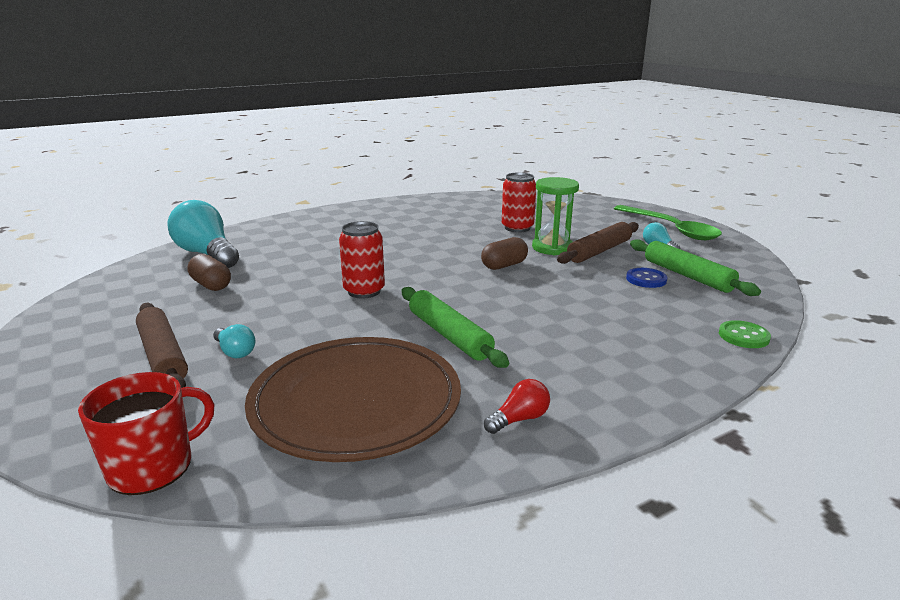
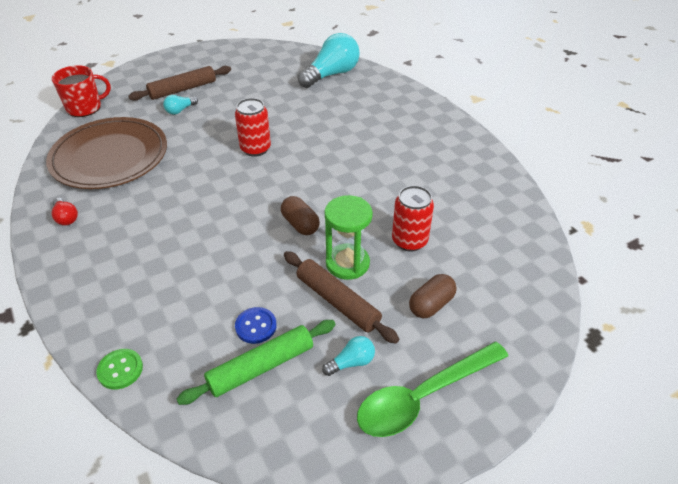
camera: 90 degrees right, 20 degrees up
red mug [78,372,214,495] -> red mug turned 75 degrees counterclockwise [52,65,111,117]
brown capsule [187,254,231,291] -> brown capsule moved to [409,274,457,318]
green rolling pin [401,287,509,368] -> none

